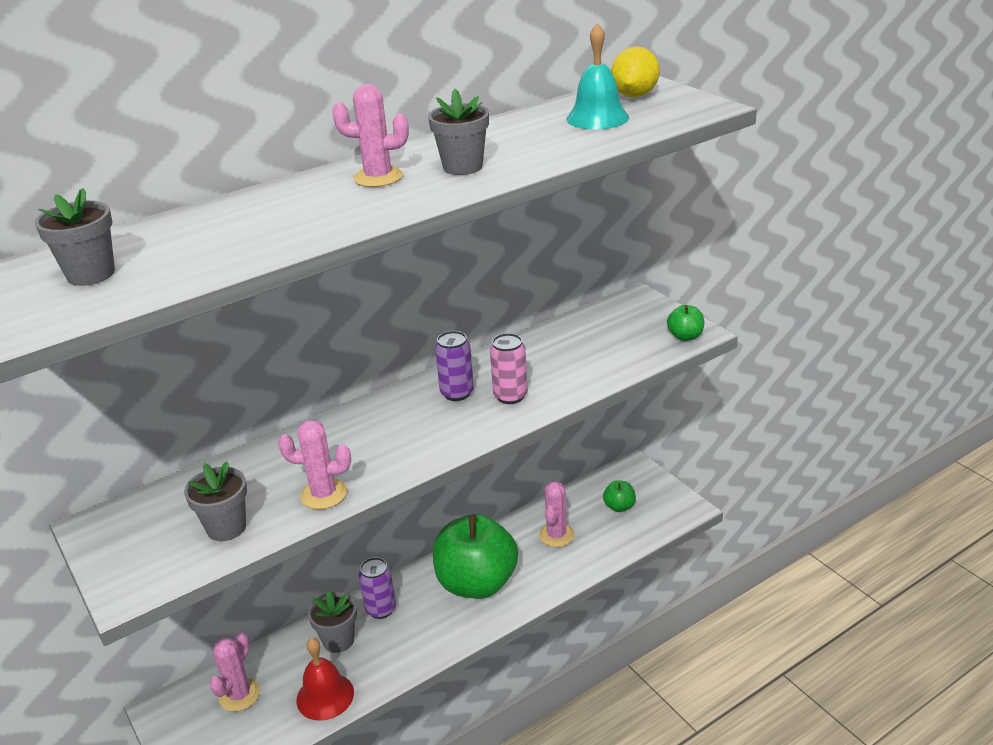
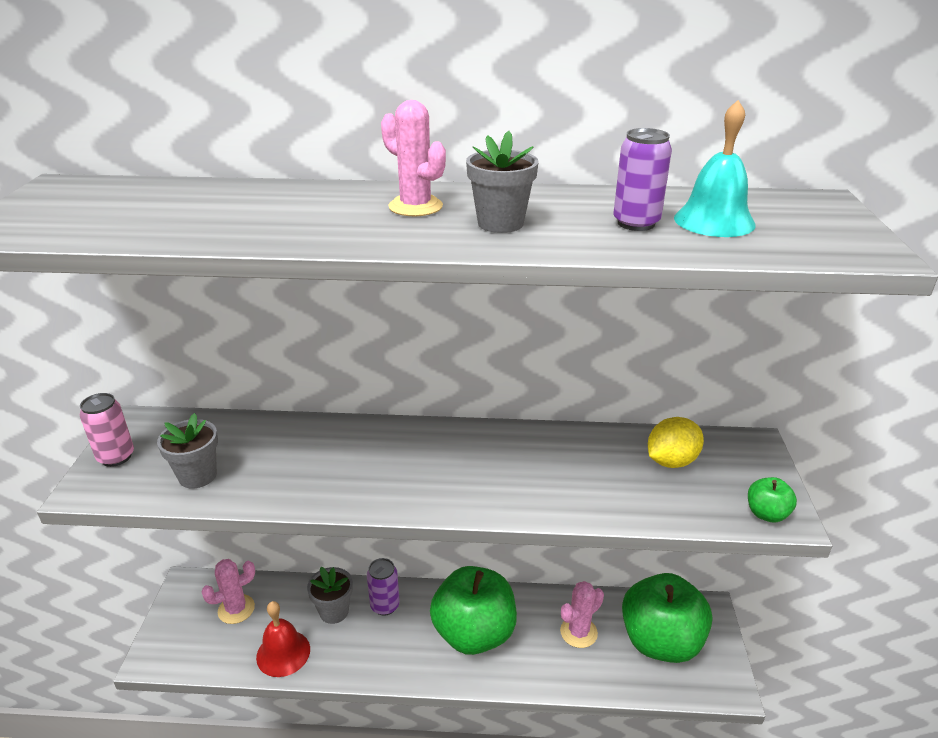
camera: 35 degrees right, 0 degrees up
grey flower pot [35,188,115,286] -> none
pink cactus [278,420,351,510] -> none
purple can [435,331,474,401] -> purple can moved to [613,128,672,231]
pink can [490,333,528,404] -> pink can moved to [80,393,134,467]
green apple [603,480,636,512] -> green apple [622,573,712,663], size x2.42
yellow lemon [611,47,660,97] -> yellow lemon moved to [648,417,704,468]

